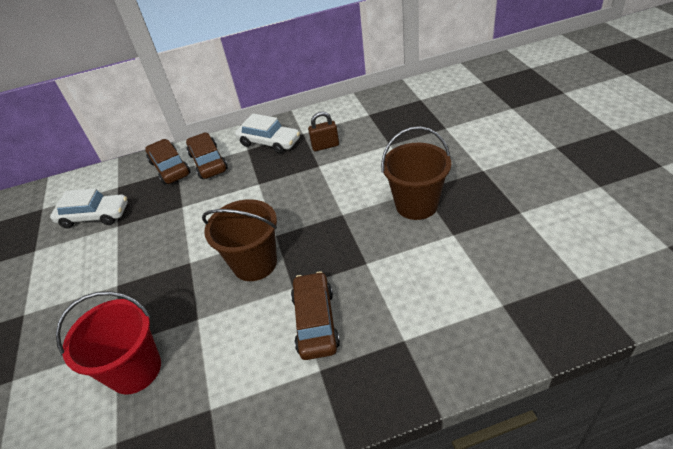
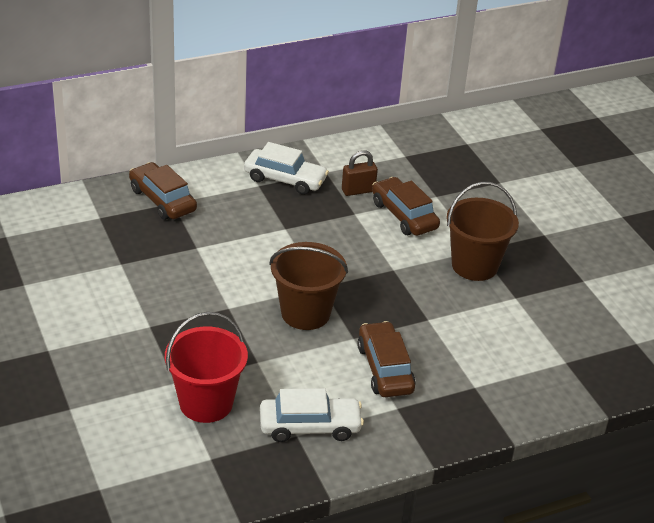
camera: 15 degrees left, 5 degrees down
white car [50,188,128,229] -> white car moved to [260,388,364,442]
brown car [186,132,228,179] -> brown car moved to [372,177,440,236]

